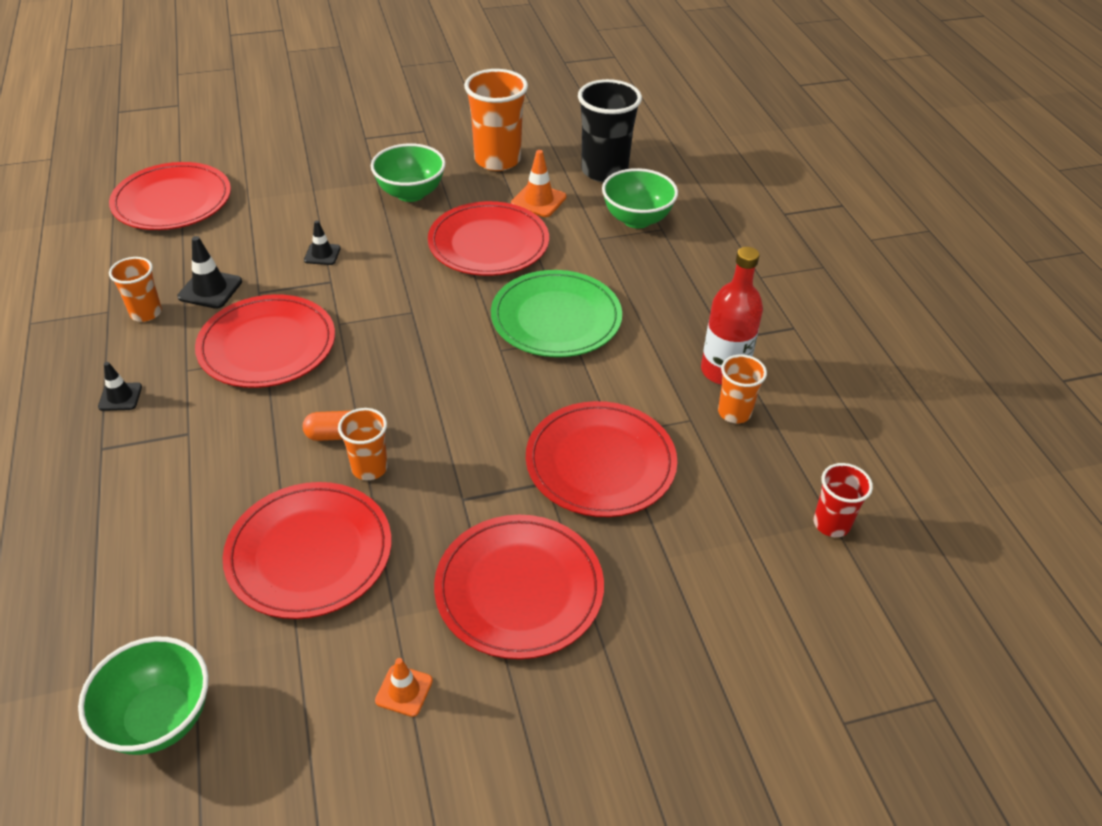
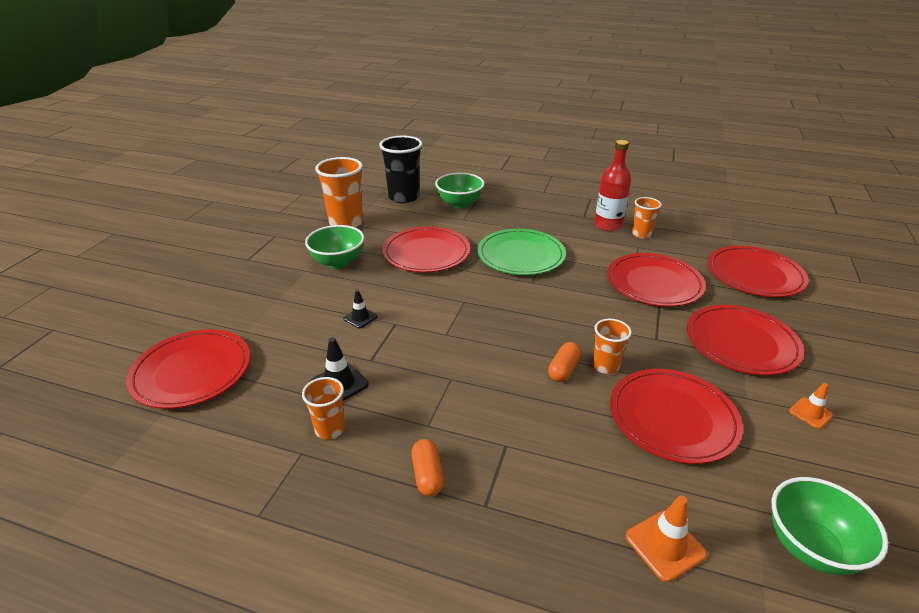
camera: 55 degrees left, 10 degrees down
black traffic cone [98,362,142,411] -> orange capsule [411,439,444,497]
red plate [195,294,335,388] -> red plate moved to [708,246,808,297]
orange traffic cone [511,150,566,217] -> orange traffic cone moved to [626,496,707,582]
red cup [814,463,873,537] -> none

